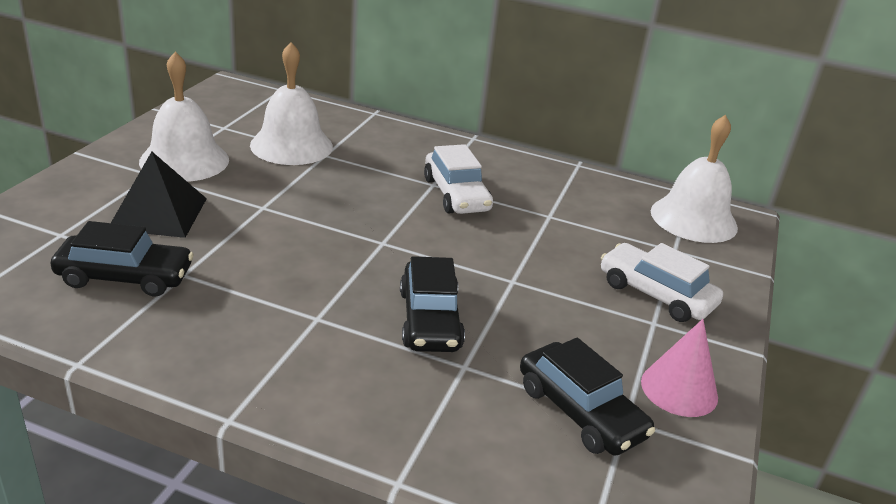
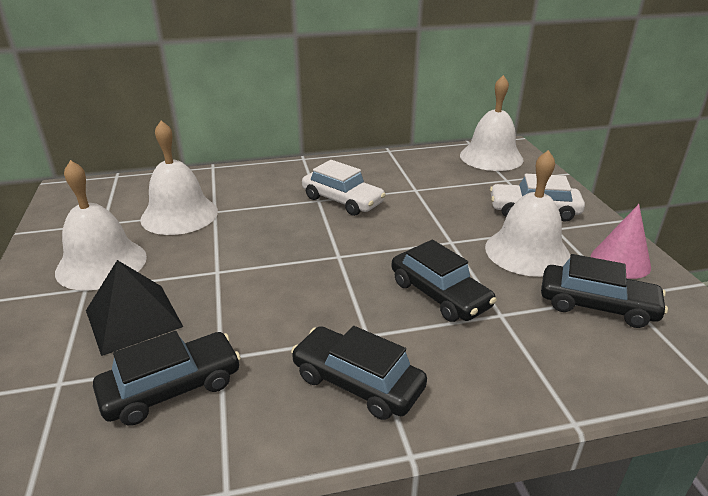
camera: 30 degrees left, 0 degrees up
none -> black car [291,326,427,420]
none -> white bell [485,150,571,277]

